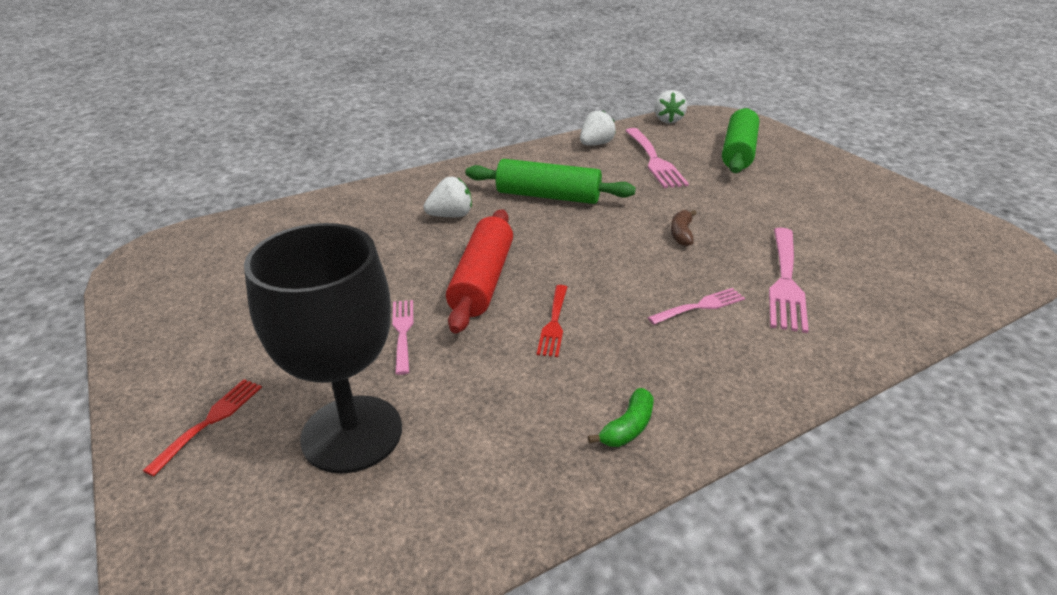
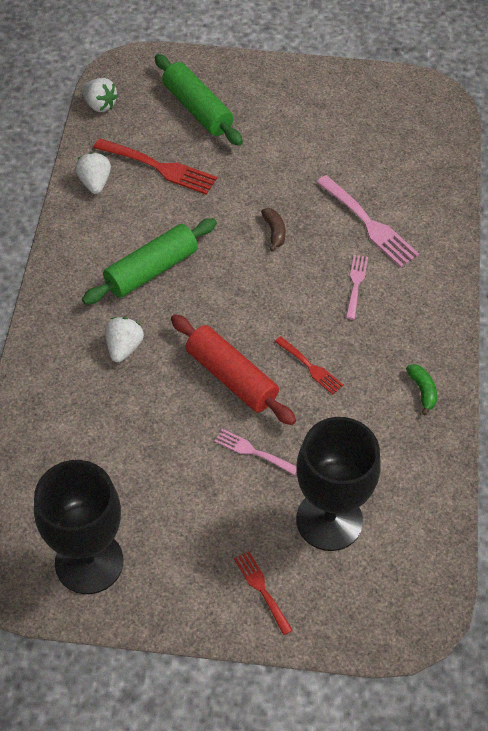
camera: 55 degrees left, 20 degrees up
pink fork [625,128,689,188] -> red fork [93,138,217,195]
brown banana [671,210,697,246] -> brown banana turned 150 degrees counterclockwise [261,208,286,252]
none -> black goblet [34,460,123,594]

